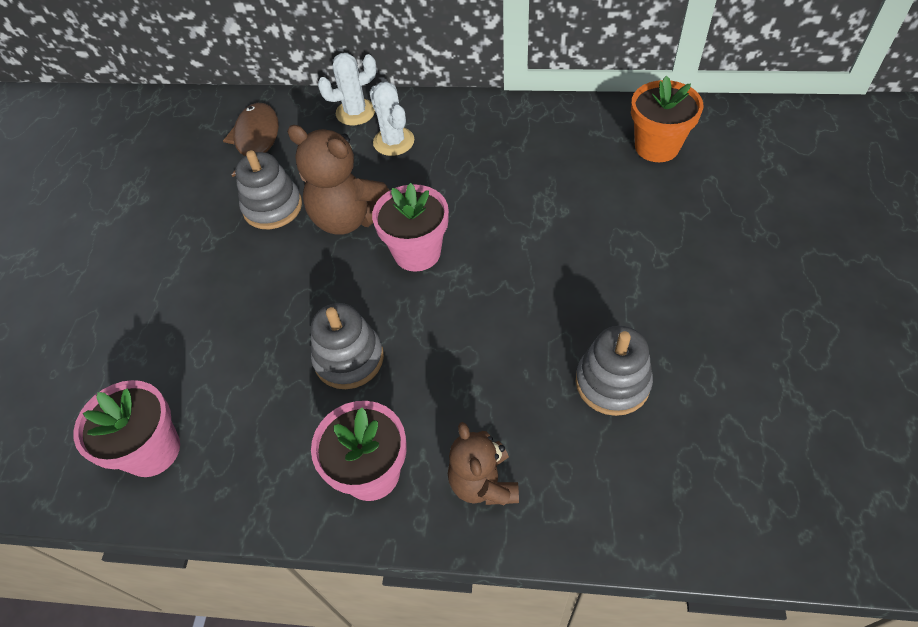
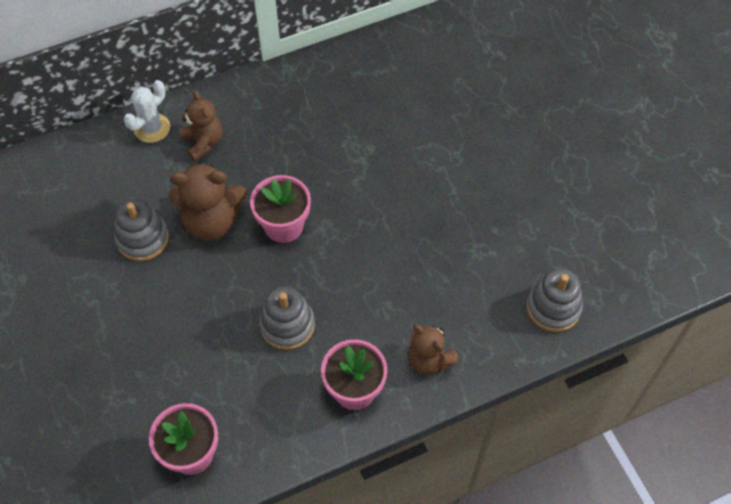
camera: 35 degrees left, 5 degrees up
brown fish [223,103,279,177] -> none
white cactus [369,81,415,156] -> brown teddy bear [179,91,222,161]
grey stacking toy [576,326,653,416] -> grey stacking toy moved to [526,269,583,332]
orange flower pot [631,76,703,162] -> none

